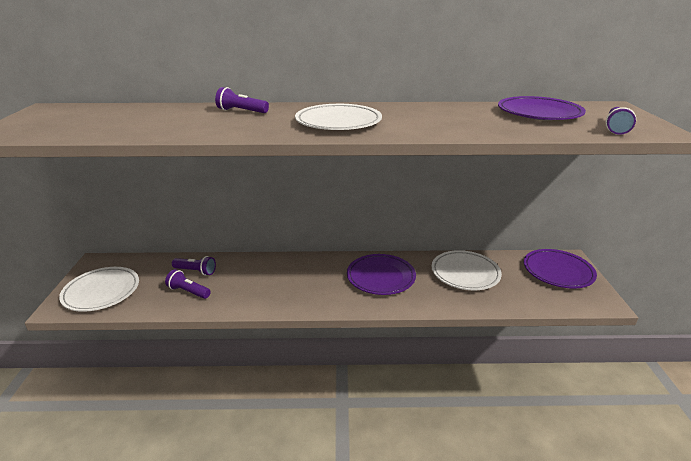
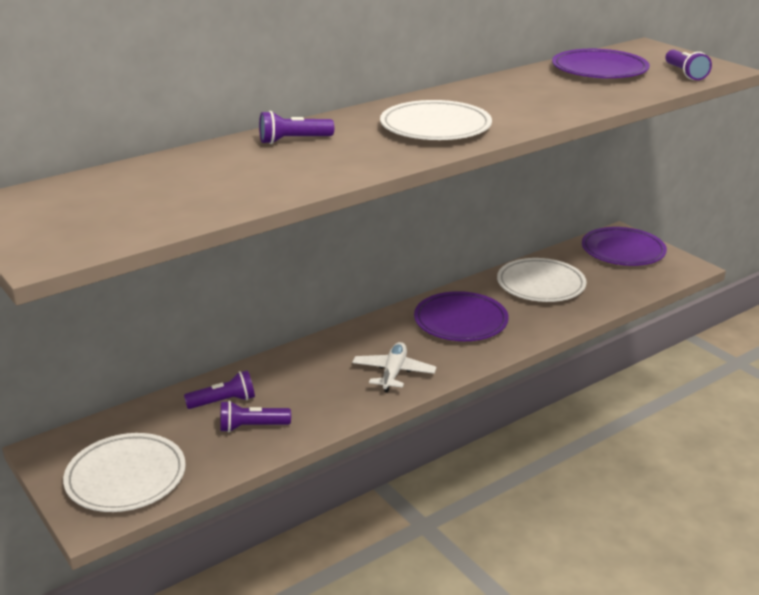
camera: 35 degrees left, 0 degrees up
none -> white plane [352,342,436,392]

